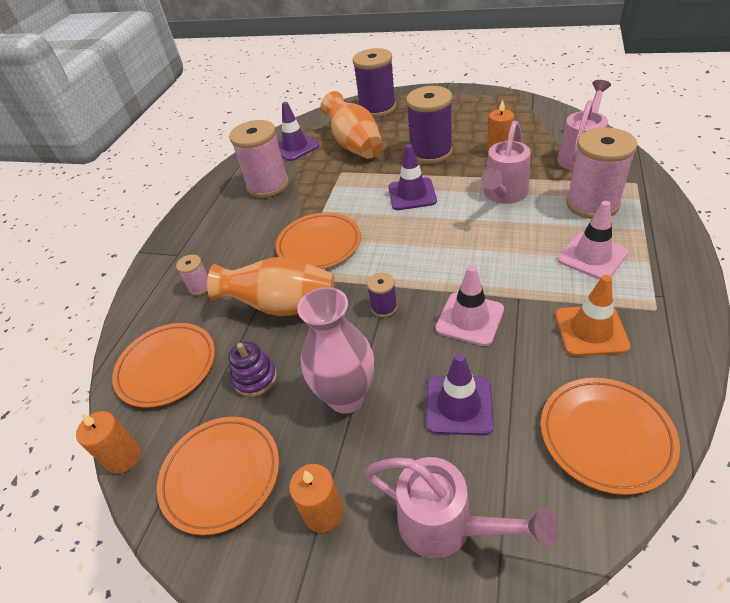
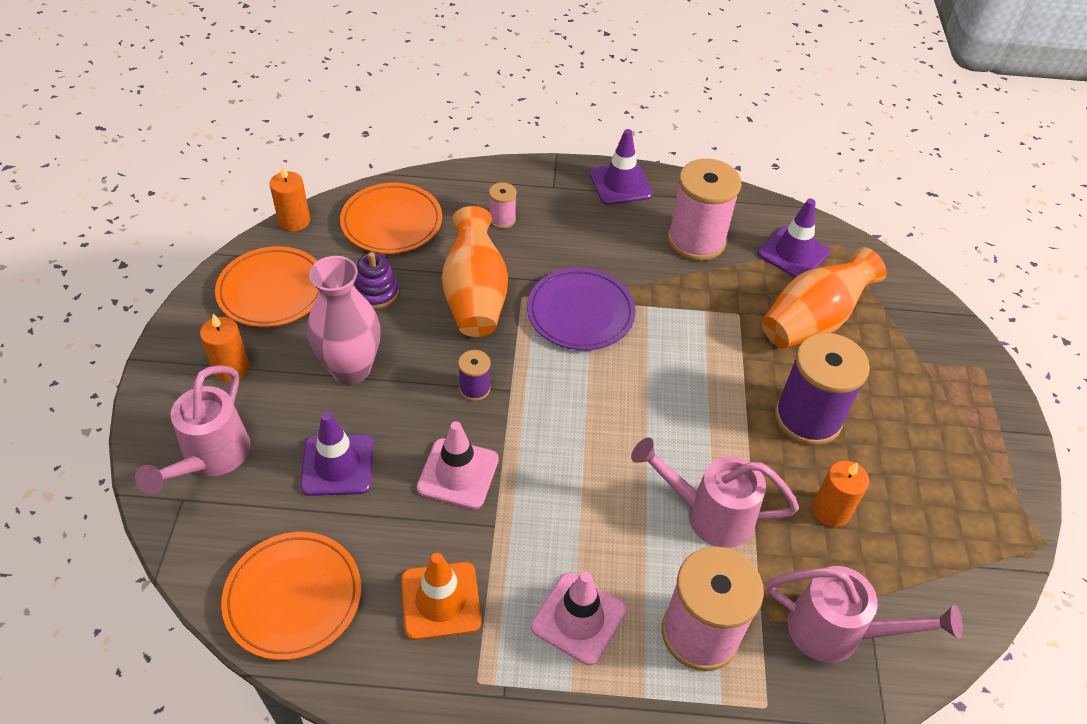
camera: 70 degrees right, 5 degrees up
orange plate [276,213,361,269] -> purple plate [527,268,636,350]
purple spool [353,48,396,118] -> none
purple traffic cone [388,144,437,210] -> purple traffic cone moved to [590,129,653,205]

